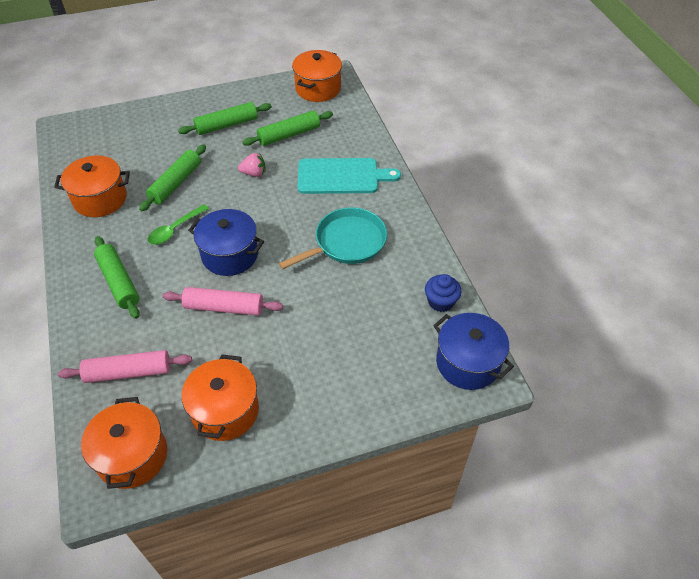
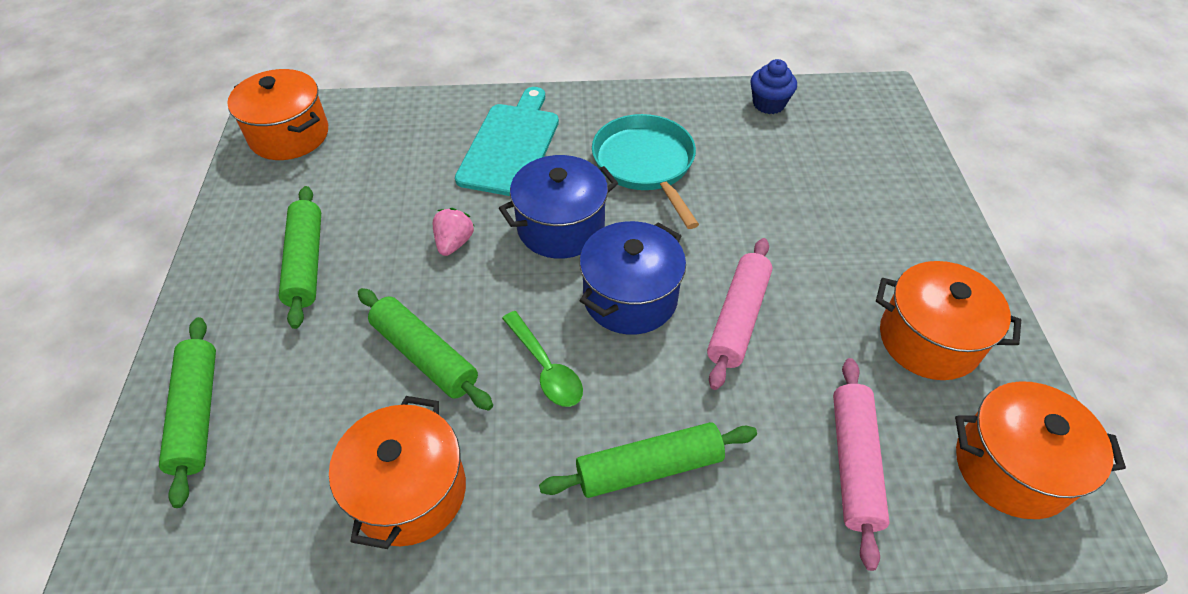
camera: 75 degrees left, 0 degrees up
green rolling pin [243,110,333,146] -> green rolling pin moved to [159,317,216,508]
blue pot [433,313,514,390] -> blue pot moved to [499,155,618,259]

